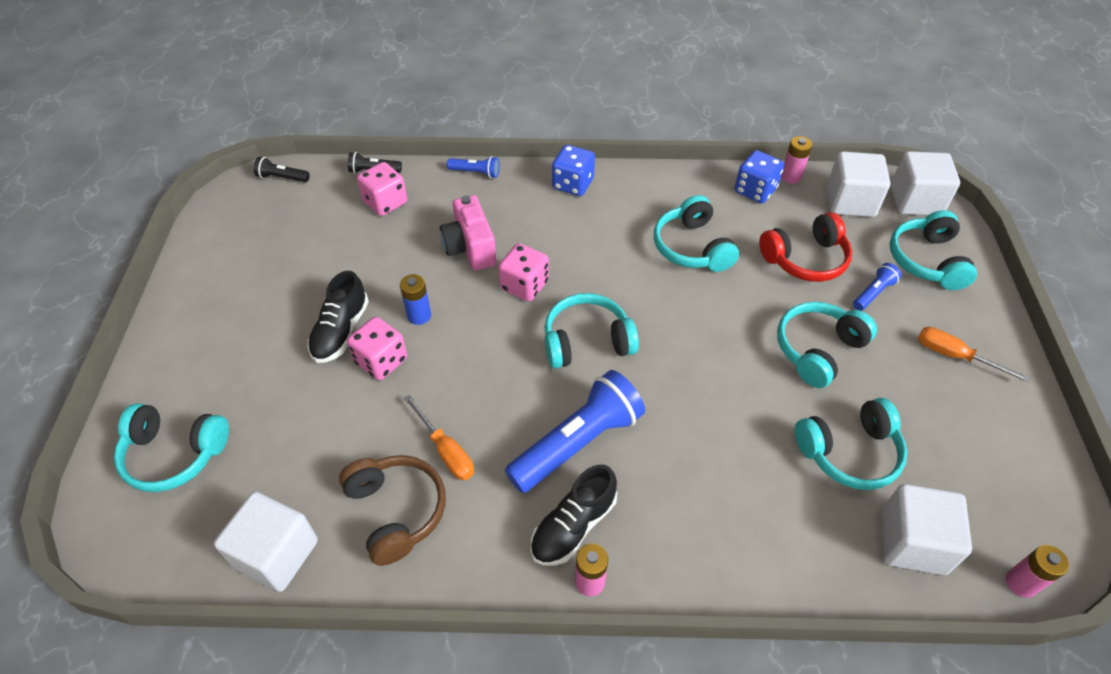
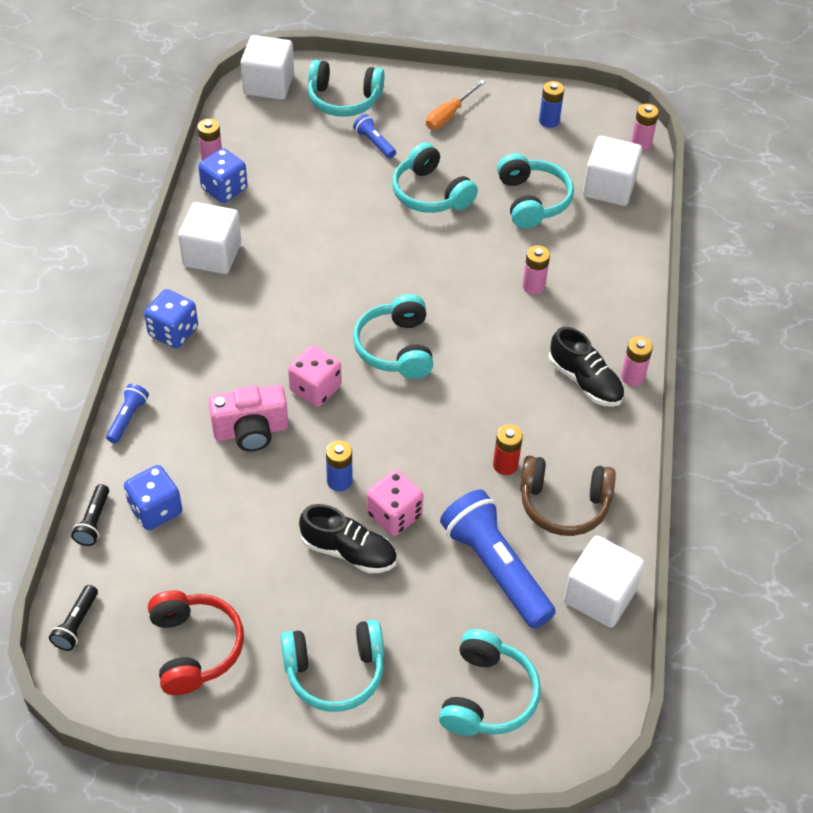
camera: 85 degrees left, 0 degrees up
brown headphones [339,455,446,566] -> brown headphones turned 150 degrees counterclockwise [520,456,616,536]
pink dice [357,162,407,216] -> blue dice [124,465,182,530]
orange screwdriver [404,395,474,480] -> red battery [493,425,523,475]
blue flashlight [505,370,645,493] -> blue flashlight moved to [440,489,556,629]
turquoise headphones [654,195,739,272] -> turquoise headphones moved to [281,620,384,712]
red headphones [759,212,852,282] -> red headphones moved to [148,590,244,695]
white cube [827,151,890,217] -> white cube moved to [178,202,241,274]
none -> pink battery [522,245,550,294]
none -> blue battery [539,81,564,128]

